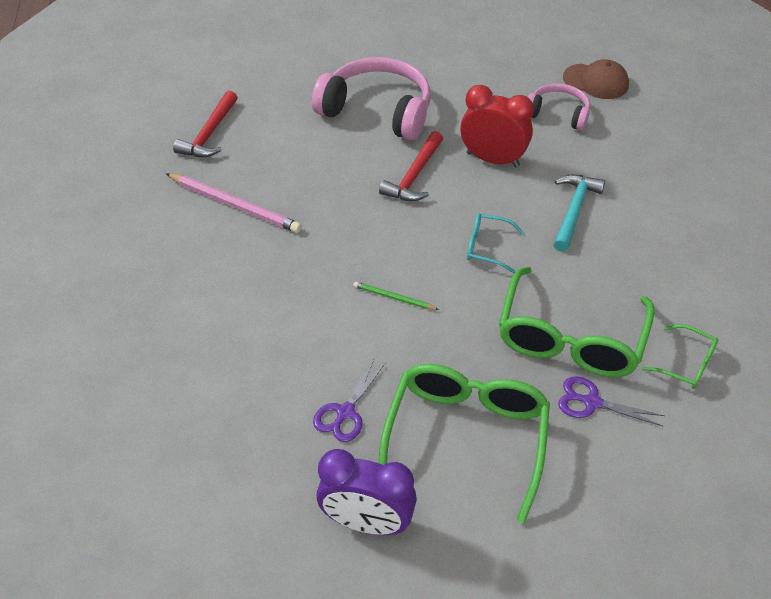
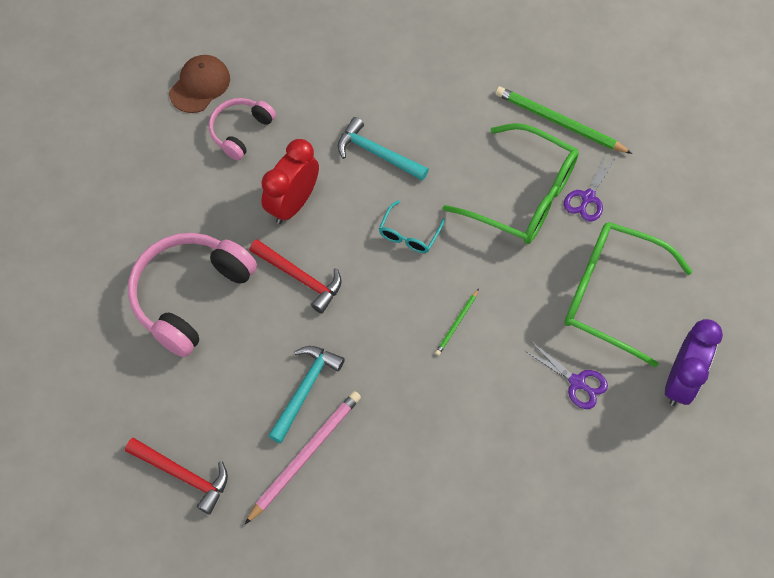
camera: 80 degrees left, 15 degrees up
green glasses [642,324,718,389] -> green pencil [495,86,633,154]
none -> turquoise hammer [268,346,345,443]

